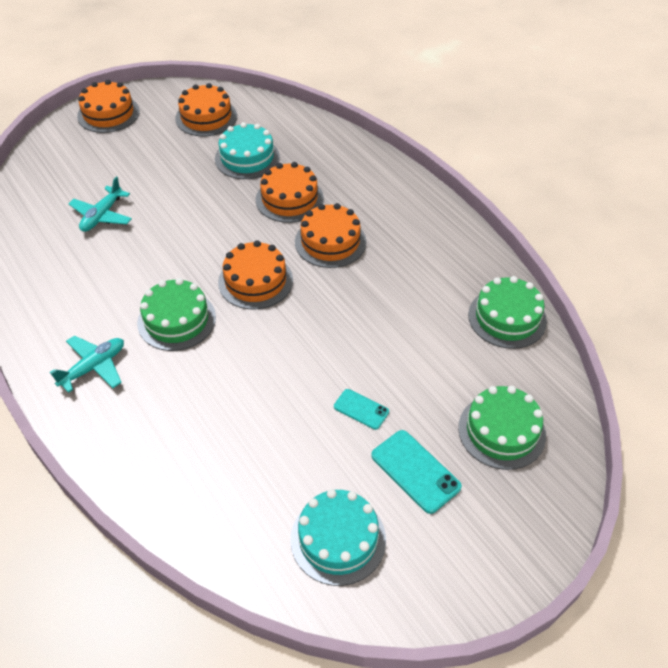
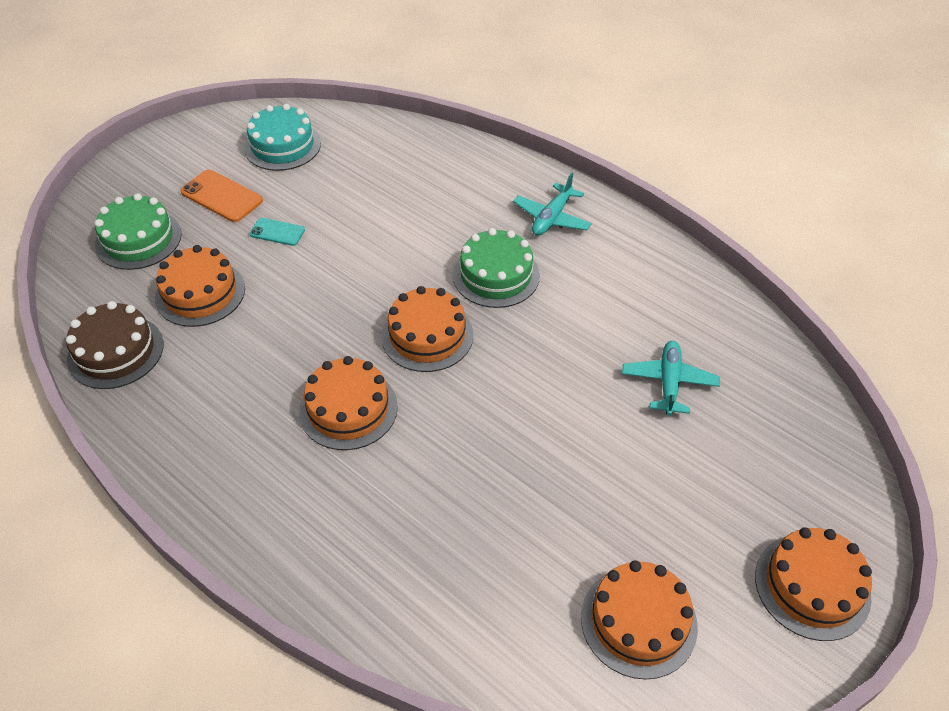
camera: 165 degrees right, 0 degrees up
turquoise cake [215,122,280,179] -> none
orange cake [256,162,324,223] -> orange cake moved to [155,245,245,327]
turquoise phone [371,430,462,514] -> orange phone [180,170,263,222]
green cake [468,276,547,349] -> brown cake [66,301,164,389]

